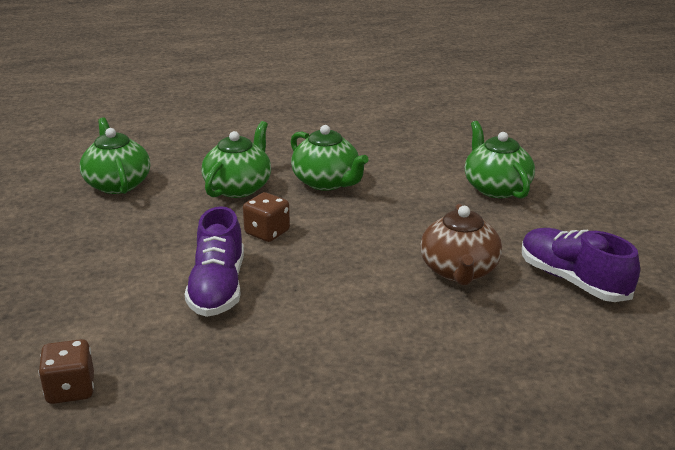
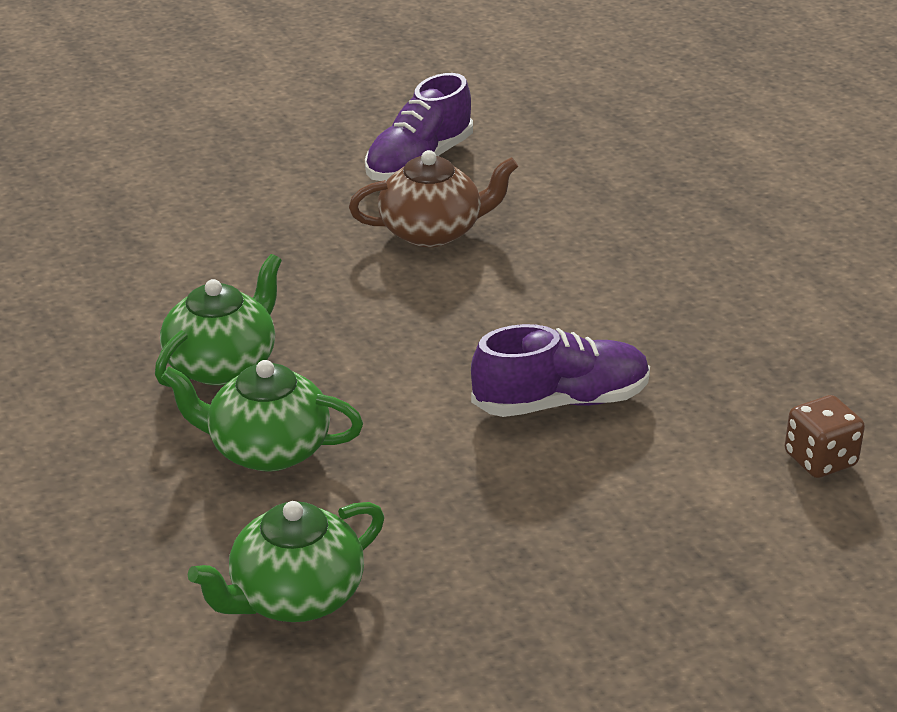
camera: 105 degrees left, 5 degrees up
brown dice [243,192,290,242] -> none
green teapot [465,121,535,199] -> none

